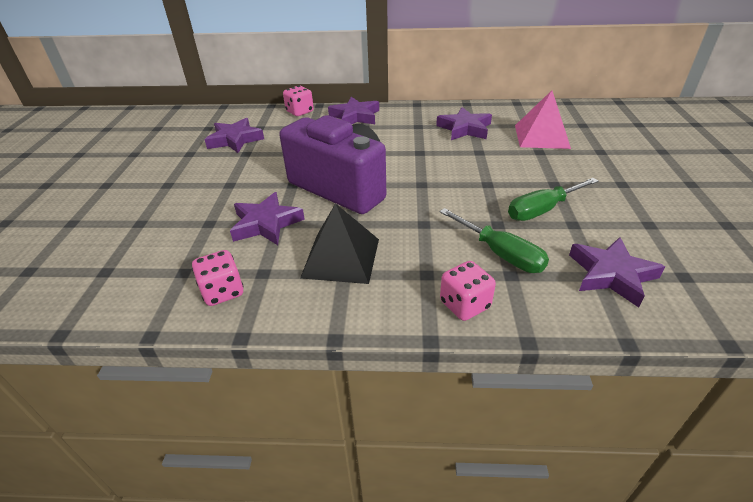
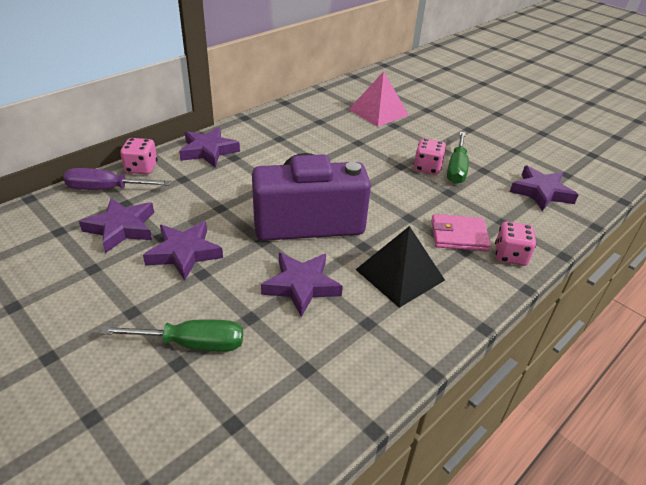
camera: 50 degrees left, 0 degrees up
pink dice [192,250,244,306] -> pink dice moved to [413,138,446,175]
purple star [436,107,492,140] -> purple star moved to [143,221,223,281]
green screwdriver [440,208,549,273] -> green screwdriver moved to [100,319,243,351]
none -> purple screwdriver [63,168,171,190]
none -> pink wallet [431,214,491,251]

